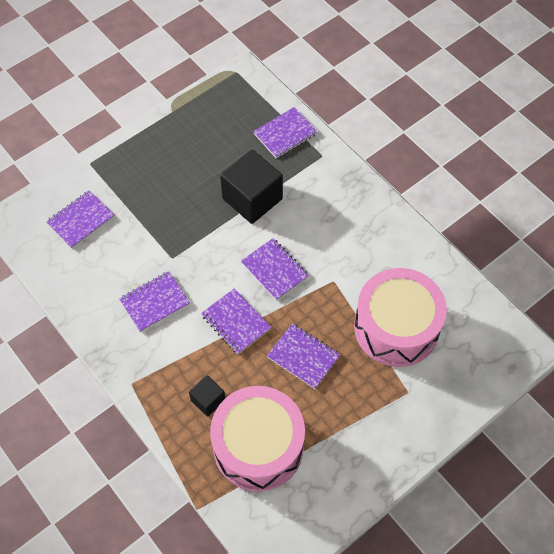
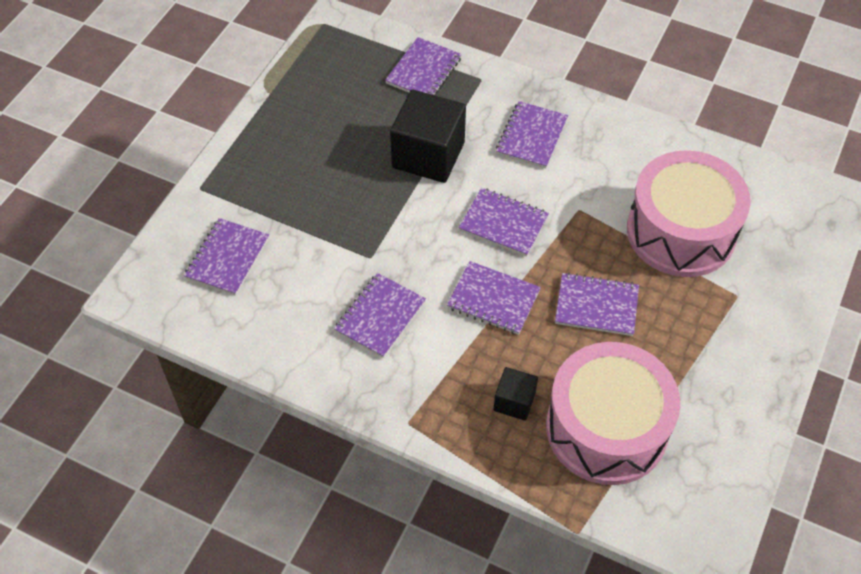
camera: 25 degrees left, 5 degrees down
none -> purple notebook [496,101,568,169]

